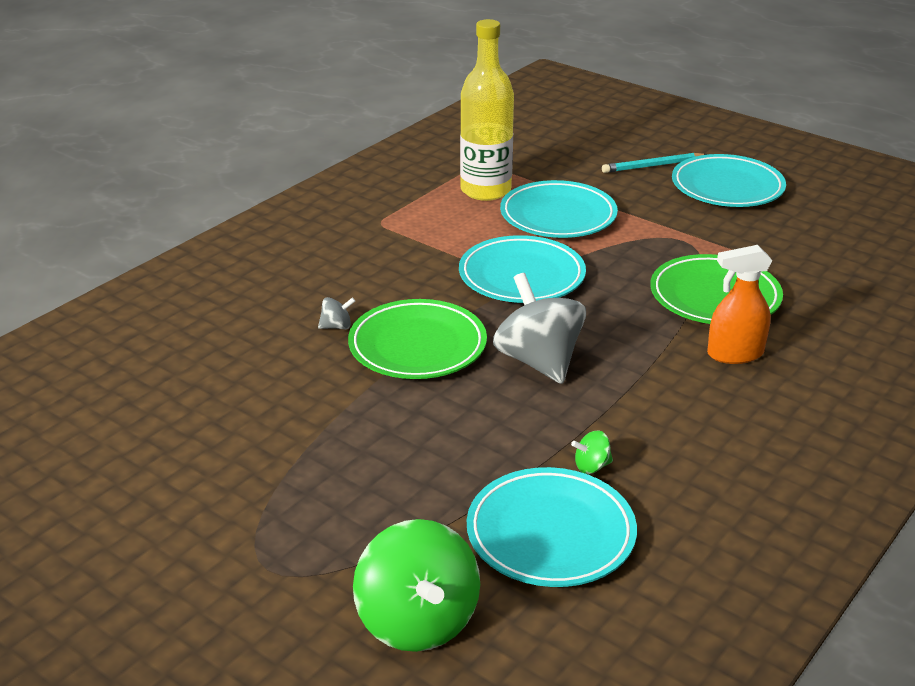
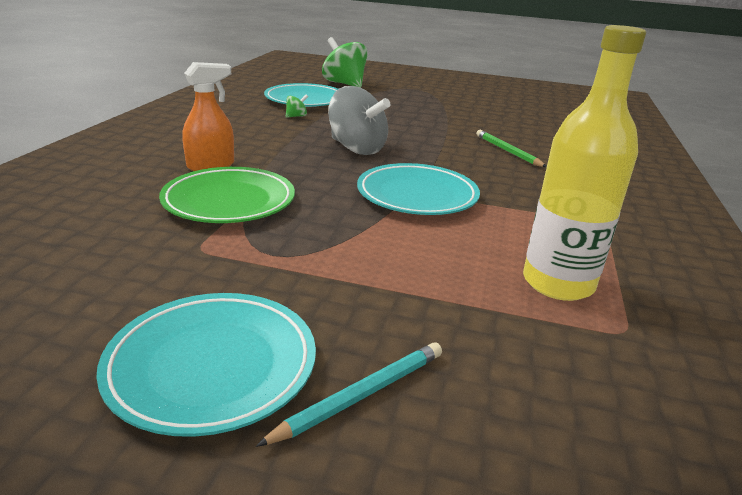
camera: 155 degrees right, 5 degrees down
grey spinning top [318,297,355,329] -> green pencil [476,130,547,167]
green plate [348,299,487,379] -> none
turquoise plate [500,180,618,238] -> none

